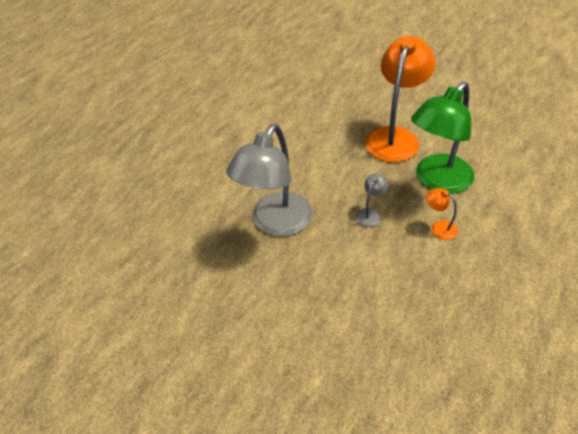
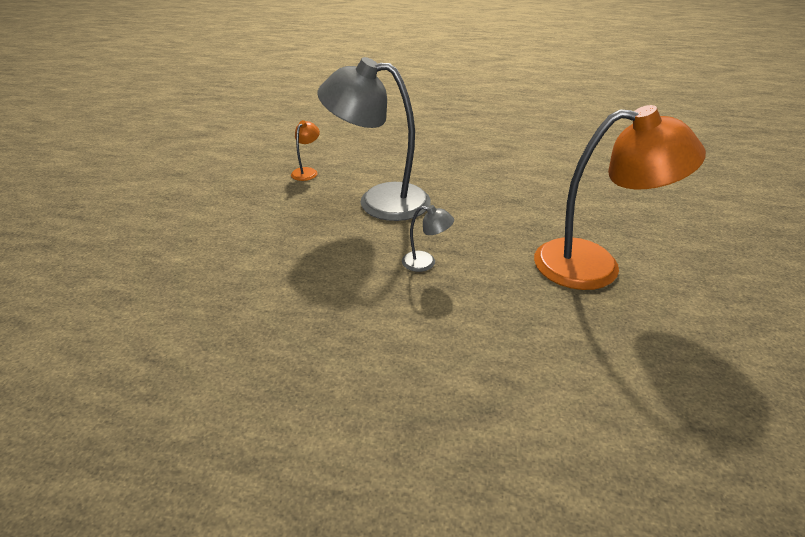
camera: 70 degrees right, 10 degrees down
green lamp [411,82,475,194] -> none
orange lamp [426,188,458,240] -> orange lamp moved to [291,120,320,181]

